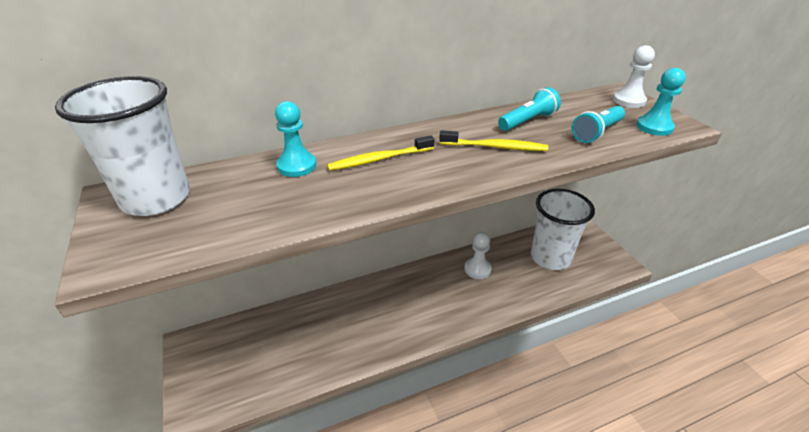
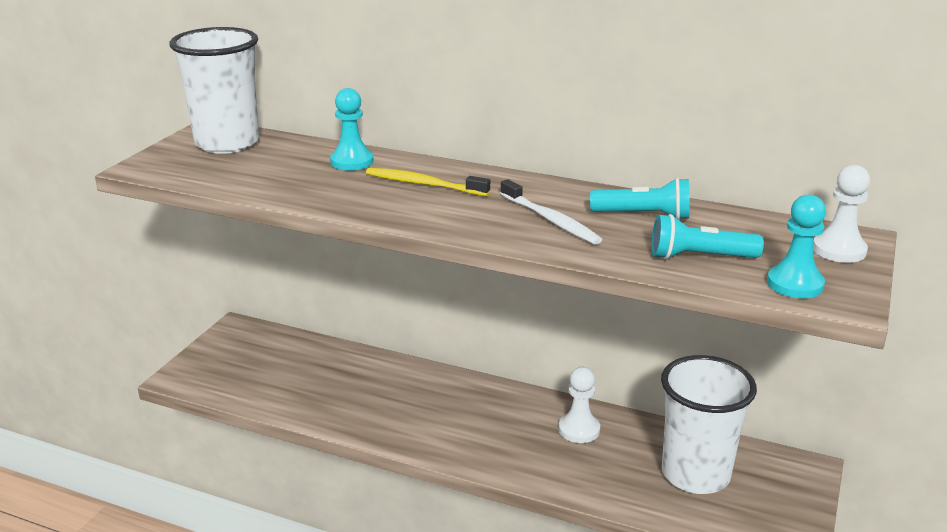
camera: 45 degrees right, 10 degrees down
yellow toothbrush [439,130,548,151] -> white toothbrush [500,179,602,245]

